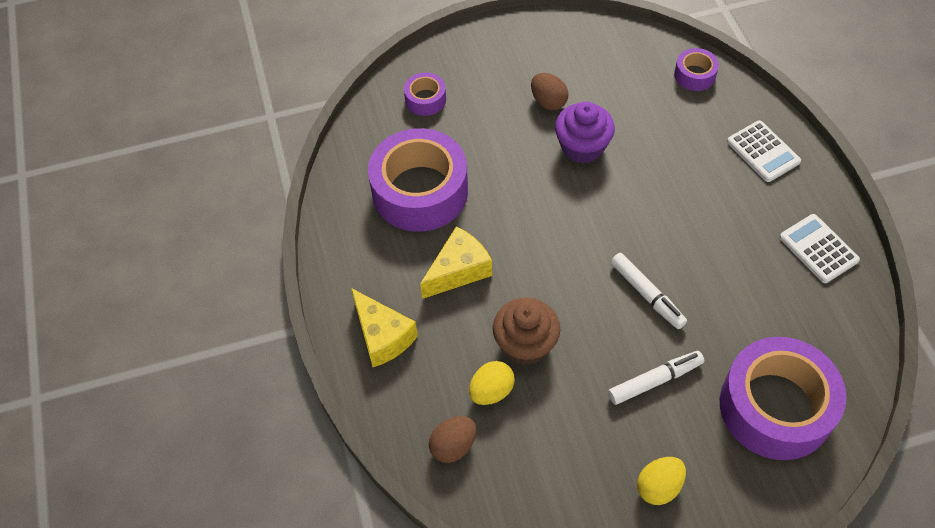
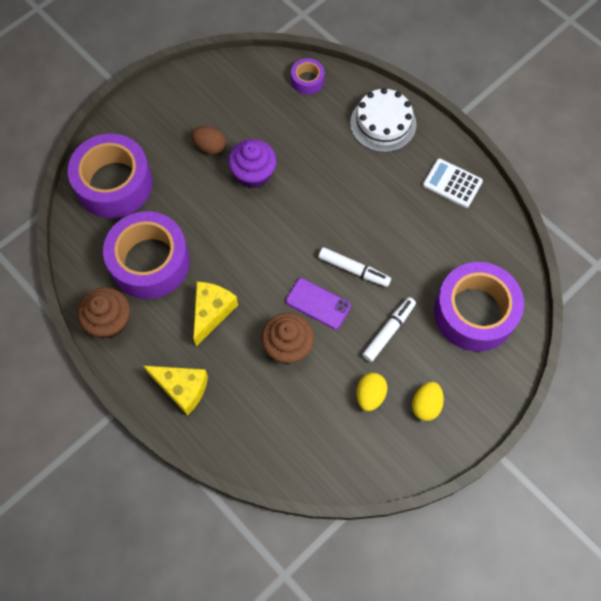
camera: 30 degrees left, 10 degrees up
purple tape [404,72,446,116] -> purple tape [68,133,153,218], size x2.19
brown egg [429,416,477,463] -> none
yellow egg [469,361,515,405] -> yellow egg moved to [356,373,387,411]
white calculator [727,120,801,182] -> white cake [350,88,417,152]
none -> brown cupcake [78,287,130,338]
none -> purple phone [286,278,351,329]

